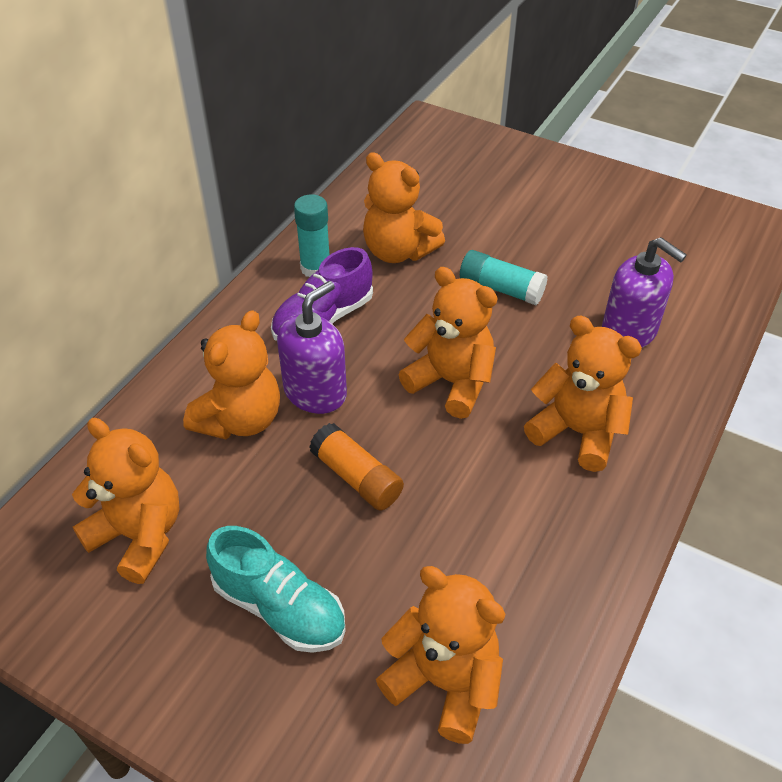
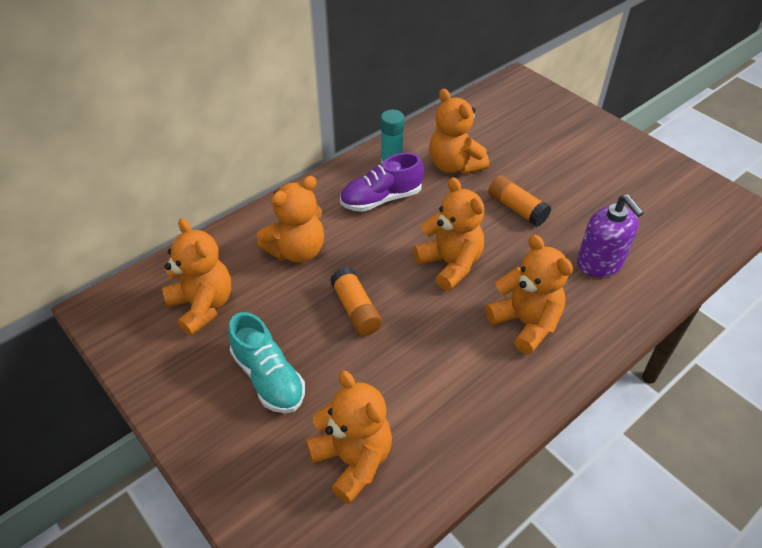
camera: 20 degrees right, 0 degrees up
purple soap dispenser [277,281,347,414] -> none
turquoise glue stick [460,250,548,305] -> orange glue stick [488,175,551,227]

